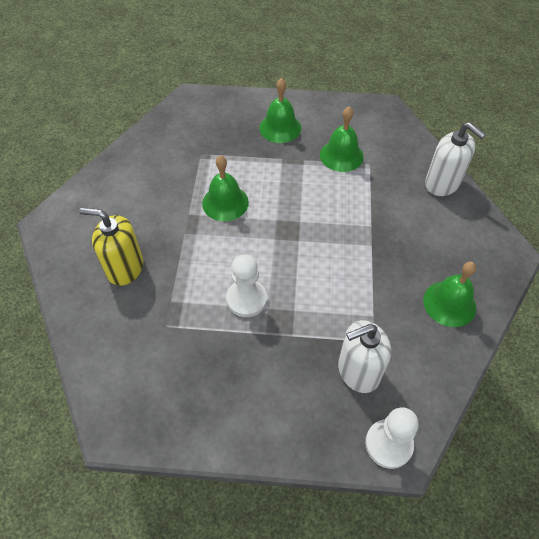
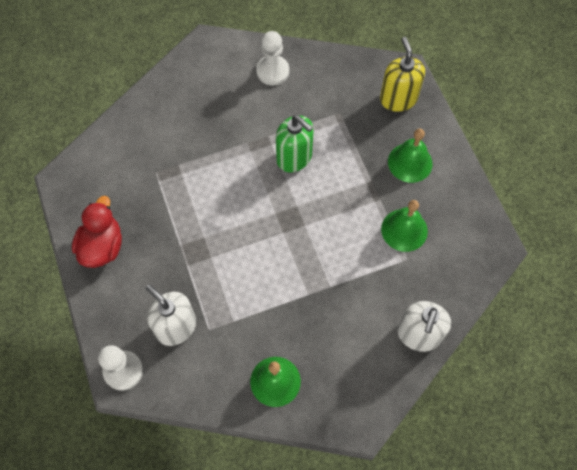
camera: 65 degrees right, 10 degrees up
yellow soap dispenser [79,208,143,286] -> yellow soap dispenser moved to [380,37,425,112]
green bell [202,155,249,221] -> green soap dispenser [276,115,314,173]
white pawn [226,254,267,317] -> white pawn moved to [256,31,289,85]
none -> red duck [72,196,122,268]

